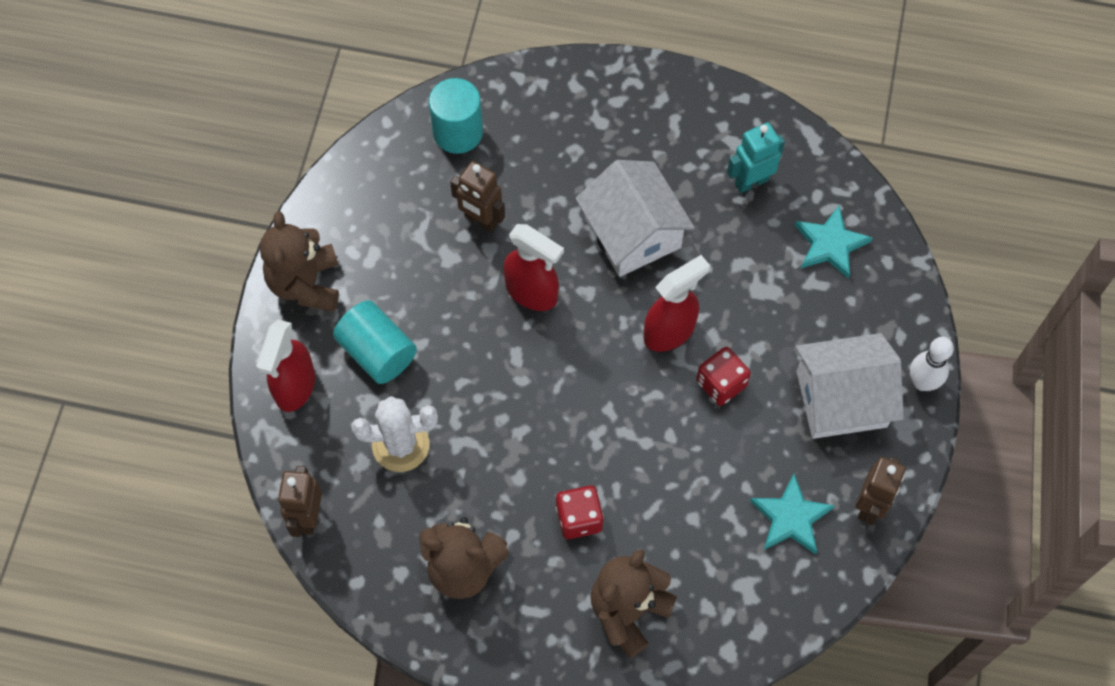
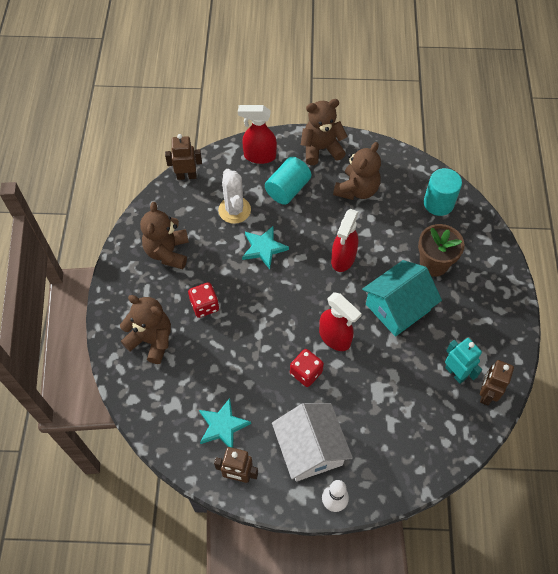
camera: 80 degrees right, 5 degrees down
brown robot [450,161,505,232] -> brown robot moved to [480,360,514,405]
white house [576,160,695,277] -> turquoise house [362,260,442,337]
turquoise star [795,206,873,279] -> turquoise star moved to [242,226,289,269]
none -> brown teddy bear [333,142,381,200]
none -> brown flower pot [418,224,465,277]

